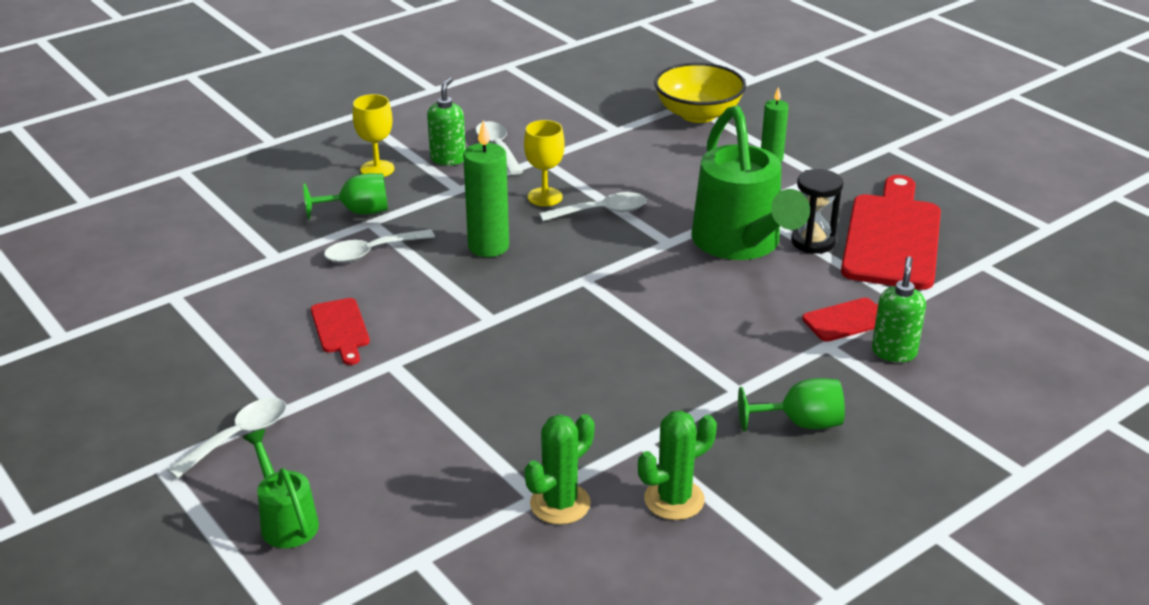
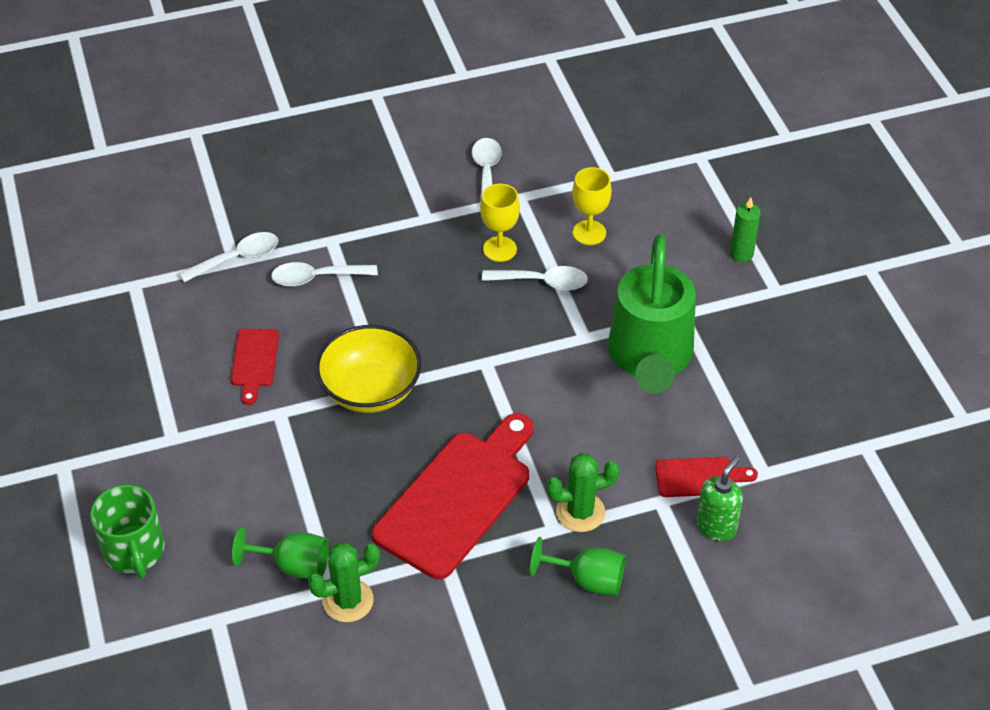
camera: 20 degrees right, 15 degrees up
white spoon [167,398,287,479] -> white spoon moved to [179,232,279,282]
green watering can [243,429,319,548] -> green mug [90,485,165,579]
green goblet [303,173,388,219] -> green goblet moved to [232,527,329,579]
yellow goblet [353,94,394,177] -> yellow goblet moved to [572,167,612,245]
green soap dispenser [427,77,466,165] -> none
green candle [463,120,509,257] -> none
green cactus [638,411,717,520] -> green cactus moved to [546,453,620,532]
yellow bowl [654,63,746,123] -> yellow bowl moved to [315,325,421,413]
black hourglass [791,169,843,254] -> none
red cutting board [841,175,941,290] -> red cutting board moved to [372,413,533,579]

